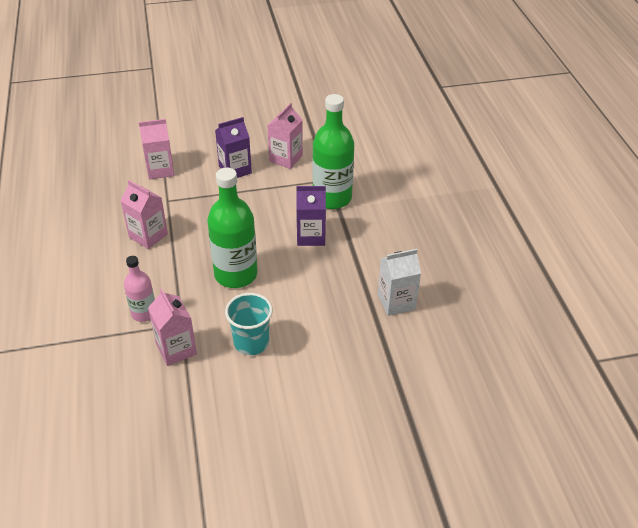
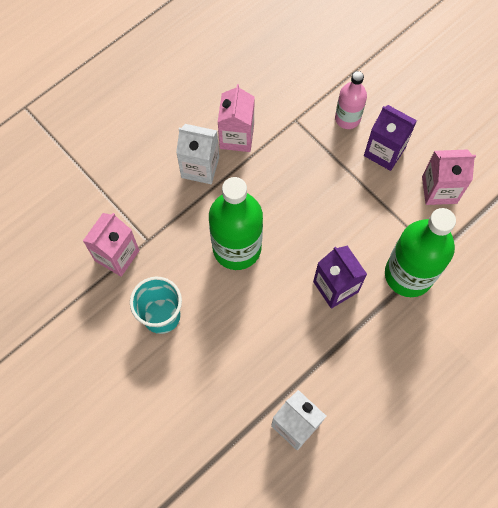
camera: 60 degrees right, 25 degrees up
pink bottle [124,256,155,322] -> pink bottle moved to [335,71,367,129]
pink carton [139,119,175,179] -> none
none -> white carton [176,124,219,184]

